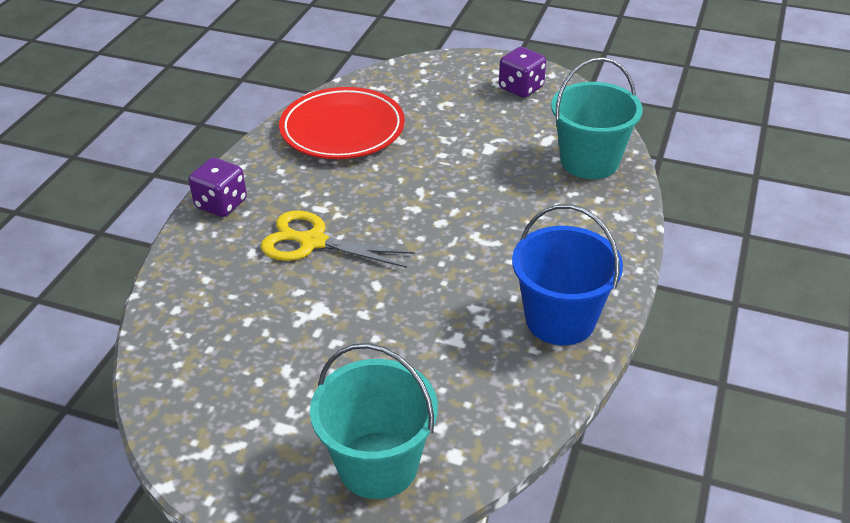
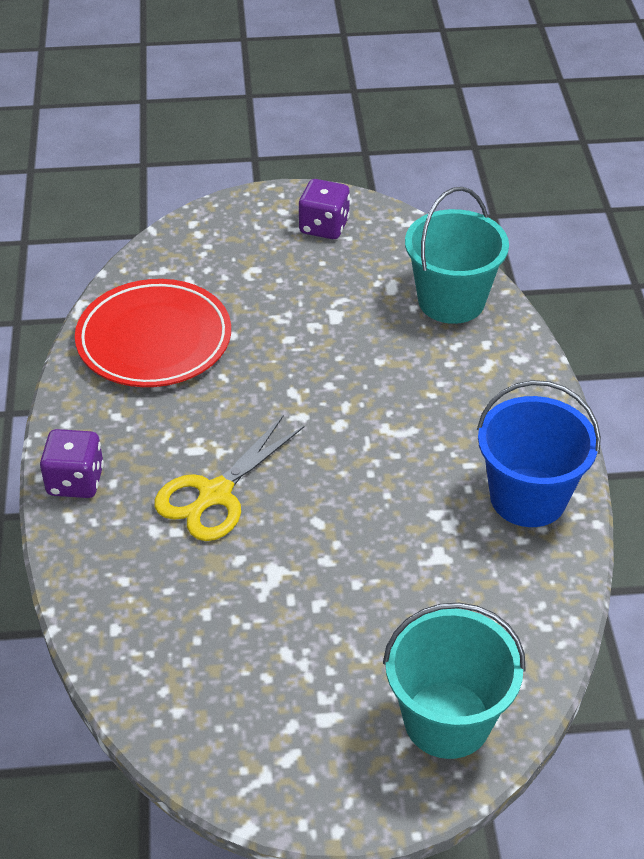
camera: 25 degrees left, 5 degrees up
yellow scissors [261,210,415,268] -> yellow scissors turned 45 degrees counterclockwise [154,416,305,541]

